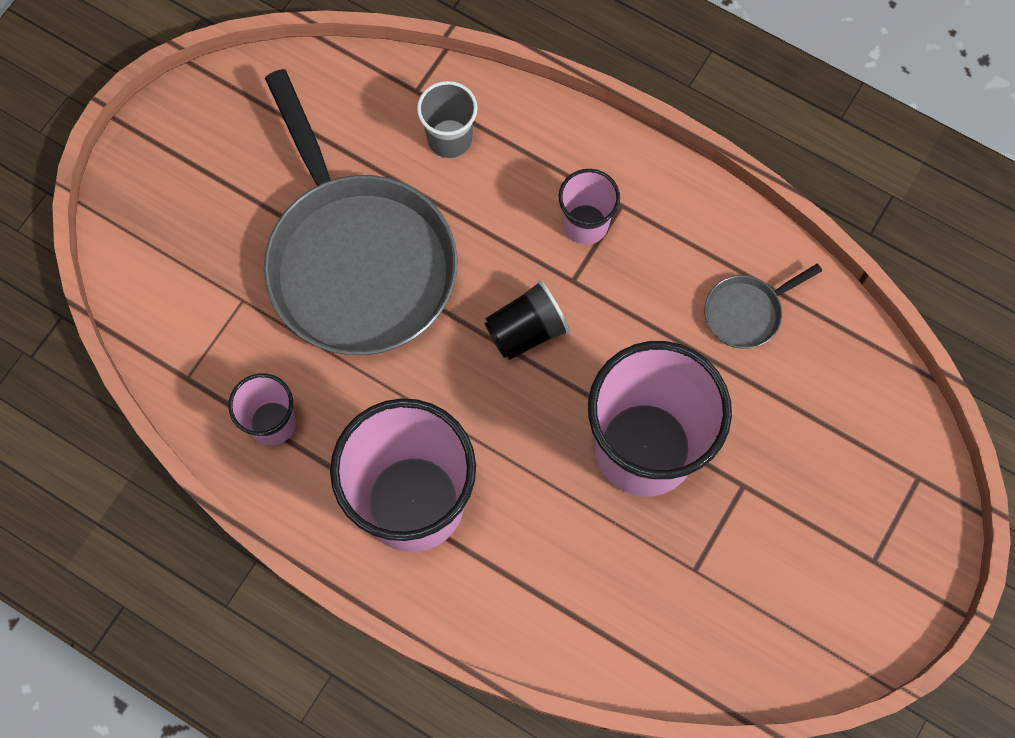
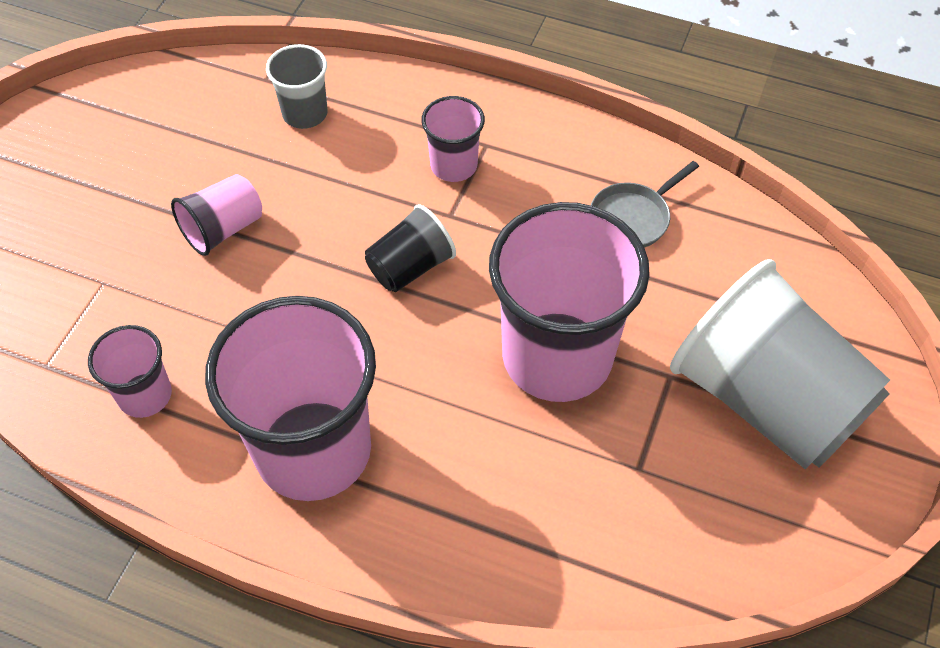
camera: 10 degrees left, 15 degrees down
grey pan [264,69,458,355] -> pink cup [171,174,262,256]
none -> grey cup [670,259,890,469]

